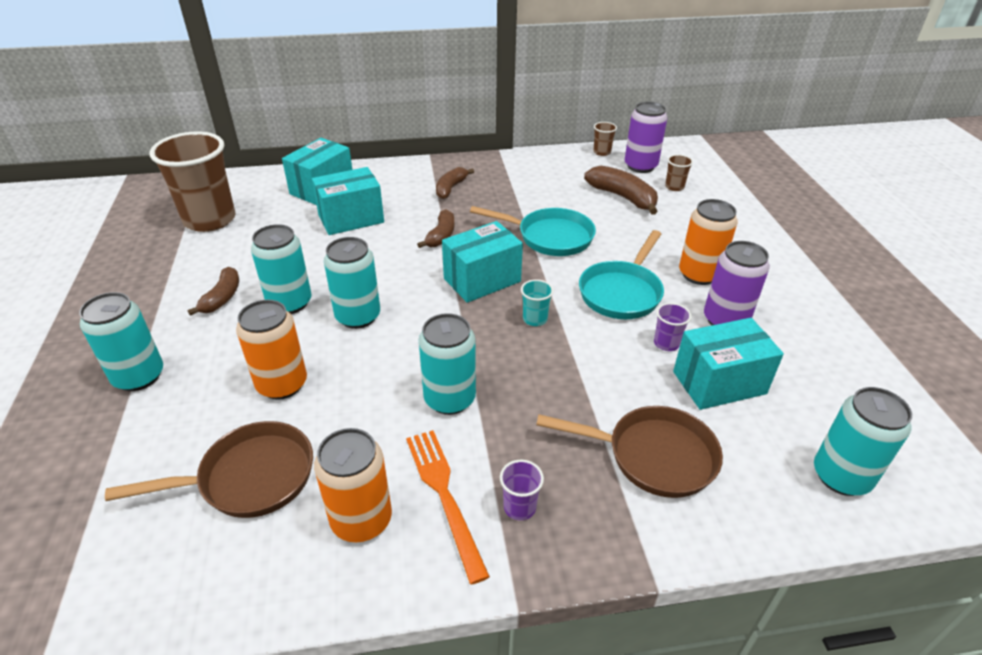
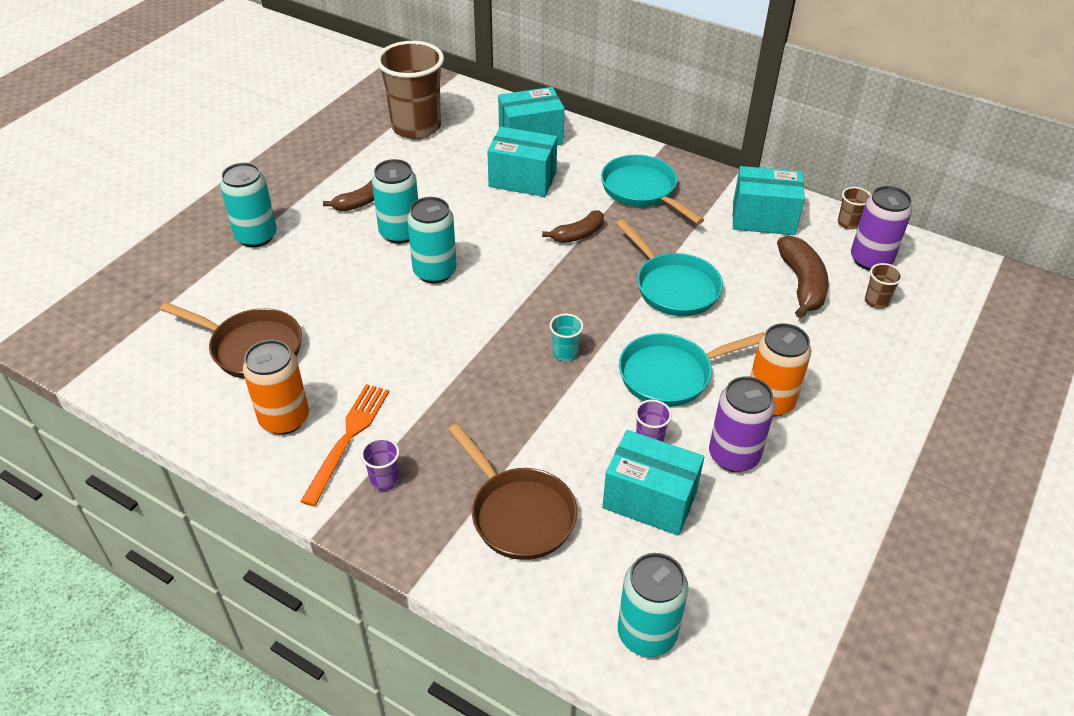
camera: 40 degrees right, 5 degrees up
orange can [236,300,307,400] -> none
turquoise can [419,313,476,415] -> none
brown banana [436,167,474,199] -> turquoise pan [601,155,704,224]
turquoise box [442,221,523,303] -> turquoise box moved to [733,166,805,235]

